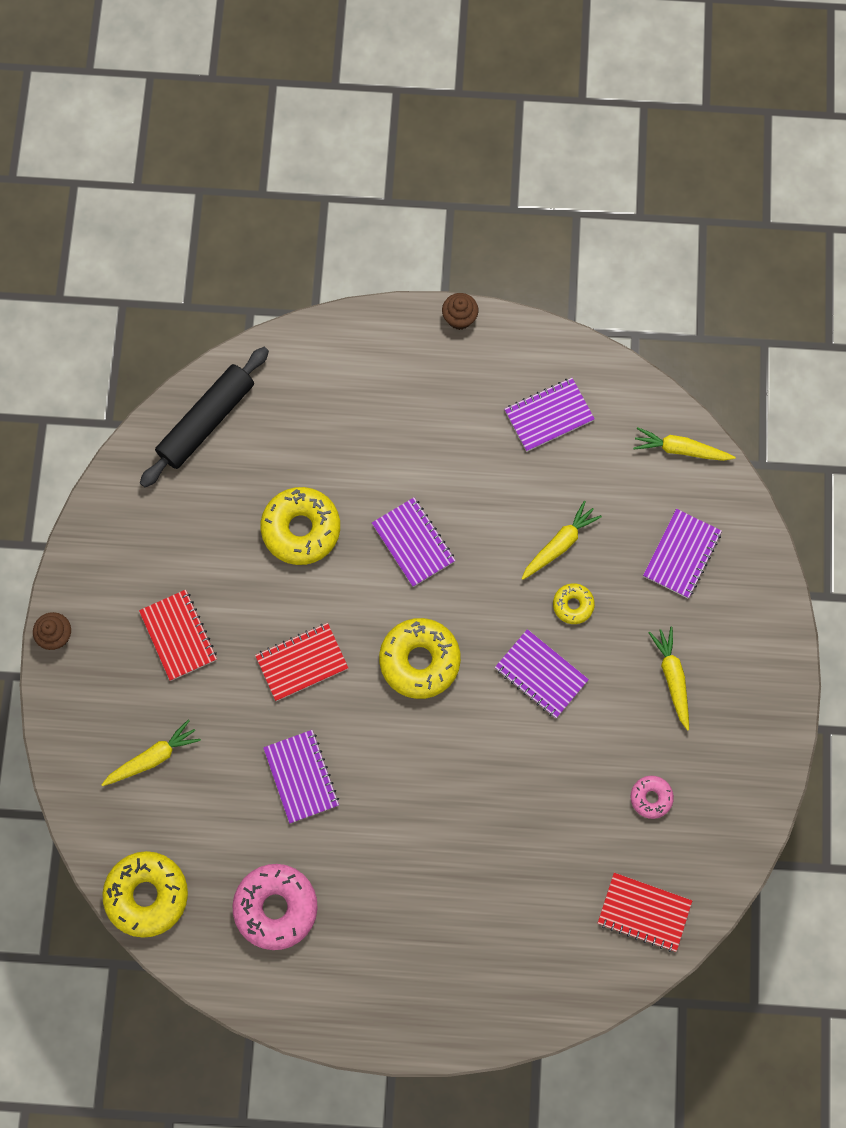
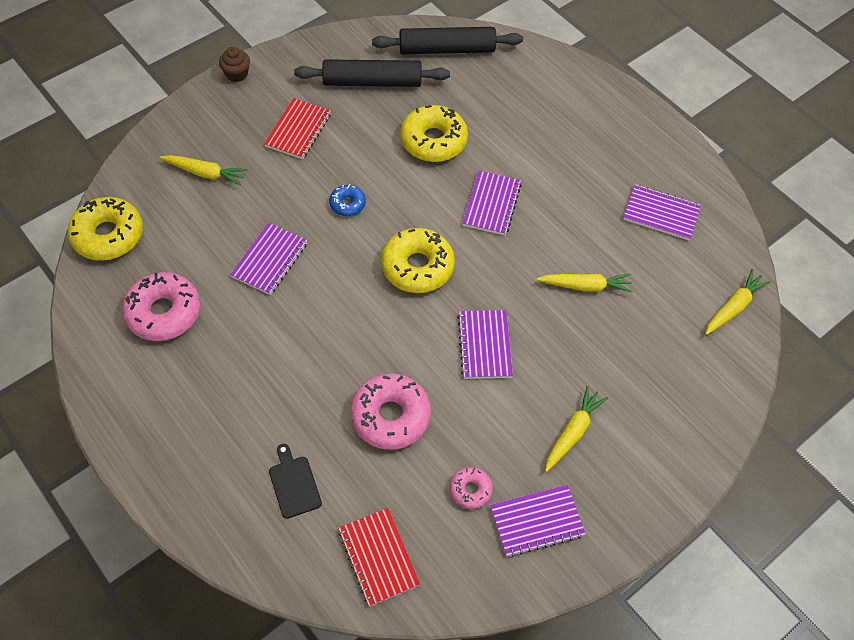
camera: 45 degrees right, 15 degrees down
red notebook [255,623,348,701] -> blue donut [329,184,366,216]
brown cupcake [442,293,478,330] -> none
yellow donut [553,583,595,624] -> none
yellow carrot [633,427,736,461] -> yellow carrot turned 75 degrees clockwise [705,269,771,335]
purple notebook [643,509,722,598] -> purple notebook moved to [490,485,586,557]
none -> black cutting board [269,444,322,519]
none -> black rolling pin [294,59,450,87]
none -> pink donut [350,373,431,450]

